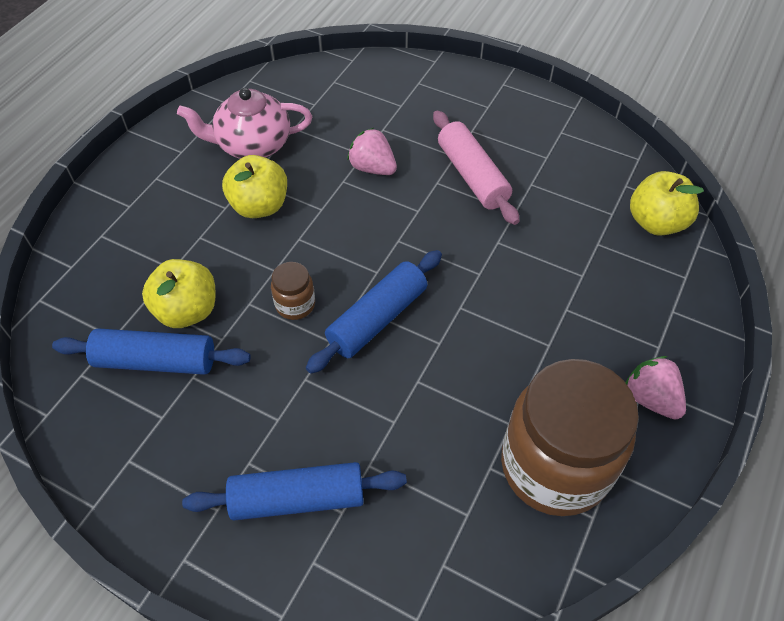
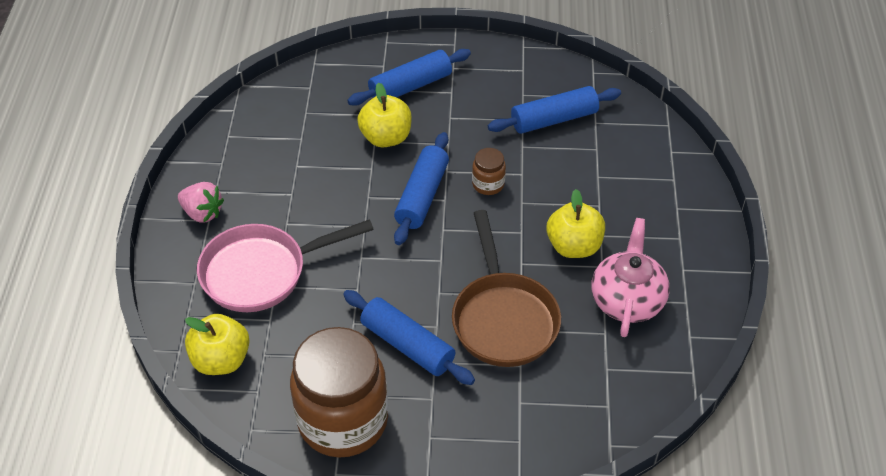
camera: 155 degrees right, 5 degrees down
yellow apple [142,259,215,328] -> yellow apple moved to [357,83,412,148]
pink teapot [177,88,312,159] -> pink teapot turned 45 degrees counterclockwise [592,218,670,337]
pink strawberry [347,128,397,175] -> brown pan [452,210,561,367]
pink rolling pin [433,110,520,225] -> blue rolling pin [343,290,475,385]
brown jar [501,359,639,516] -> brown jar moved to [290,327,388,457]
none -> pink pan [197,219,374,312]

